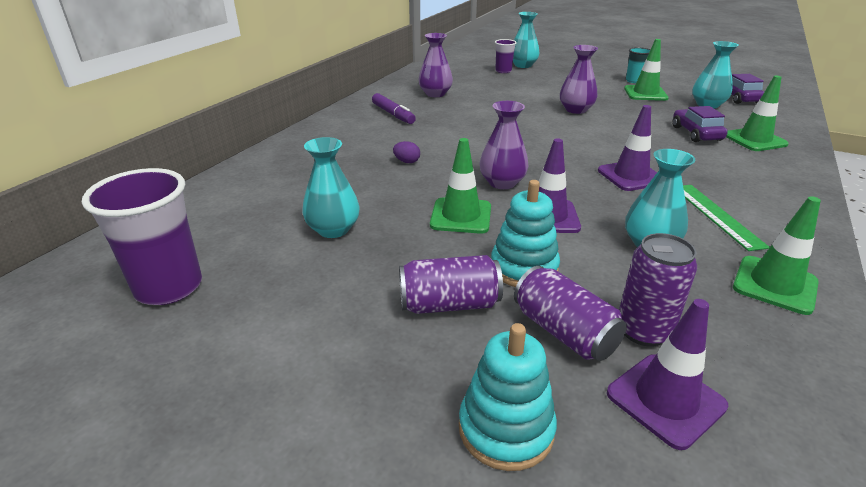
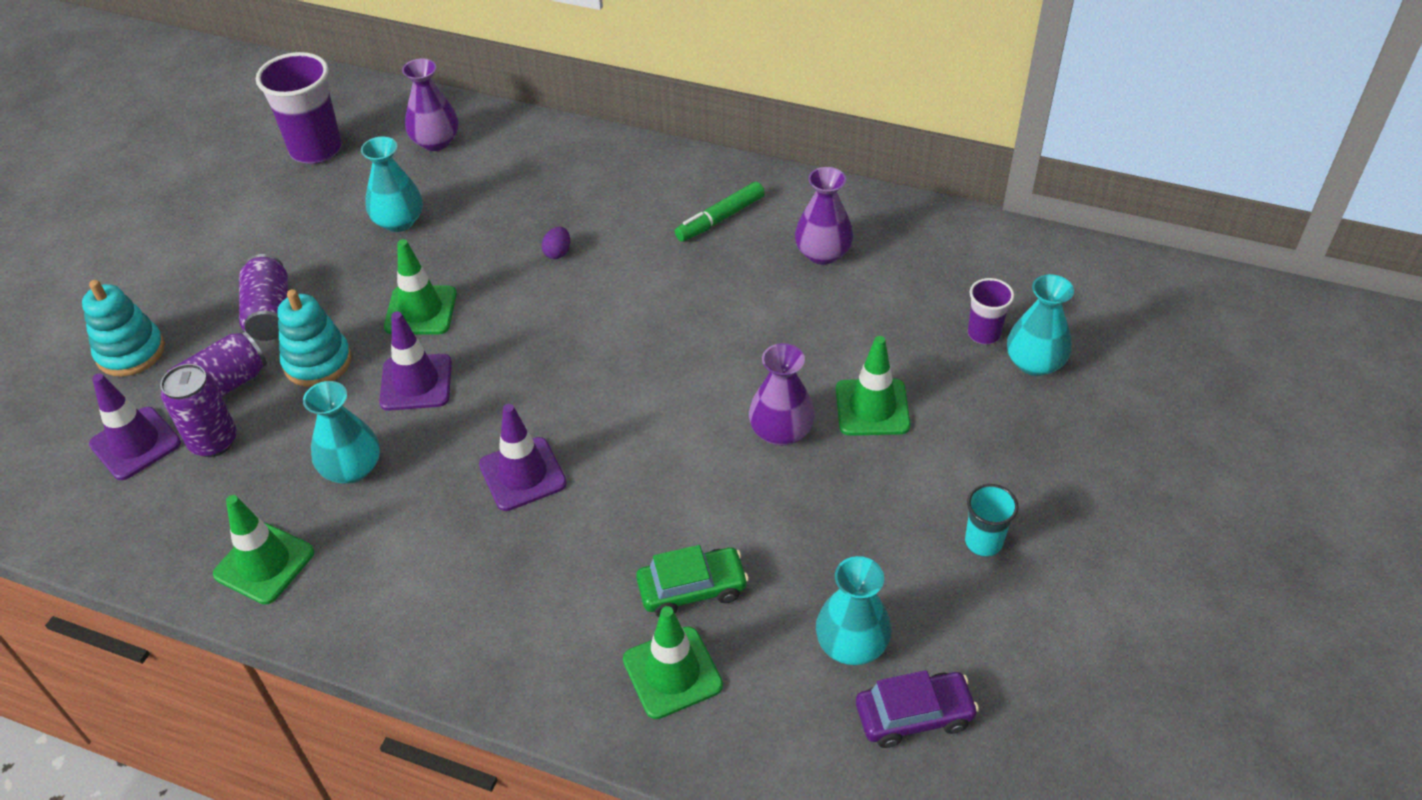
camera: 85 degrees right, 15 degrees up
purple marker [372,93,416,124] -> green marker [675,182,765,242]
purple vase [480,101,529,189] -> purple vase moved to [402,58,459,151]
green traffic cone [624,39,669,101] -> green traffic cone moved to [836,336,911,436]
purple car [672,106,728,142] -> green car [636,545,749,617]
green ruler [683,185,770,251] -> none

